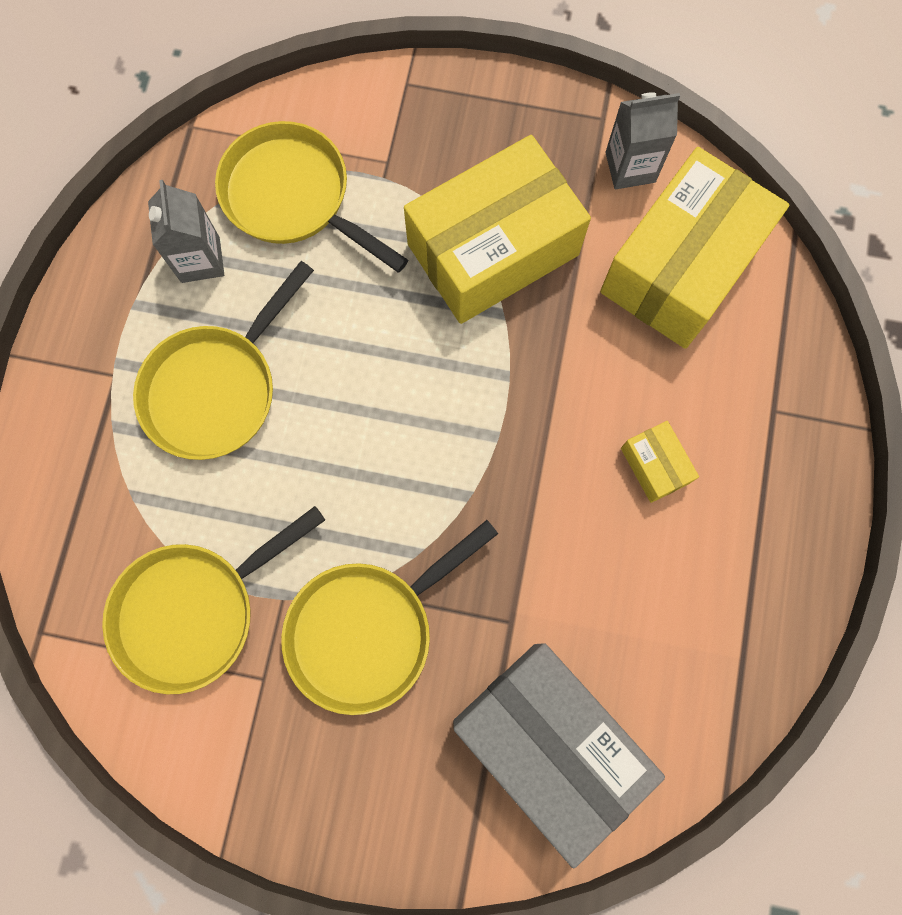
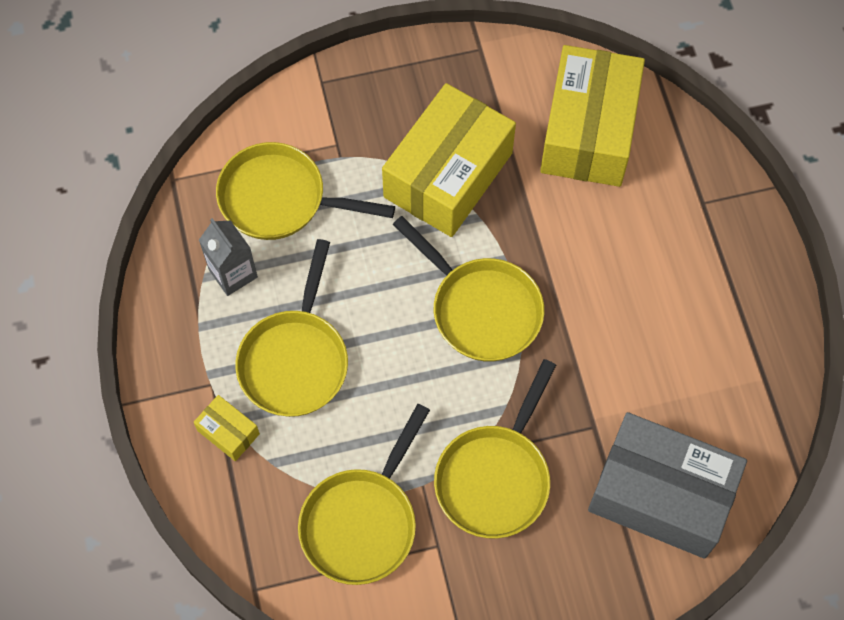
camera: 25 degrees left, 10 degrees down
grey carton [605,92,680,189] -> none
yellow box [621,421,699,503] -> yellow box moved to [194,395,260,461]
none -> yellow pan [393,216,544,362]

